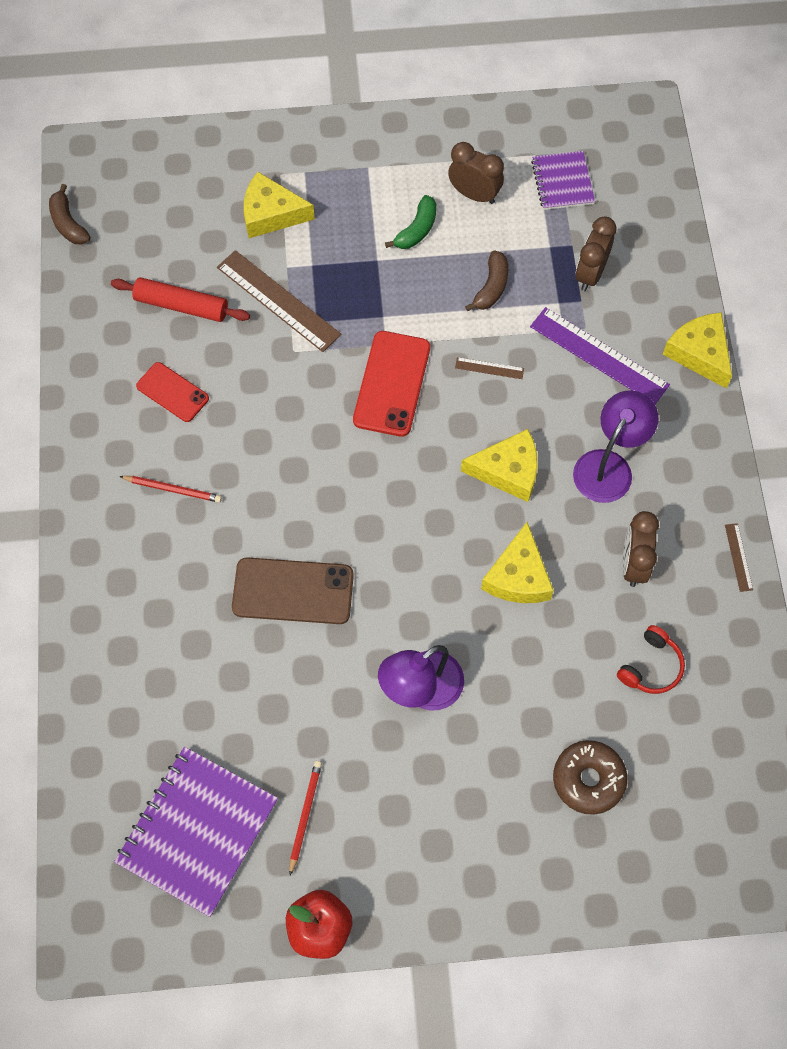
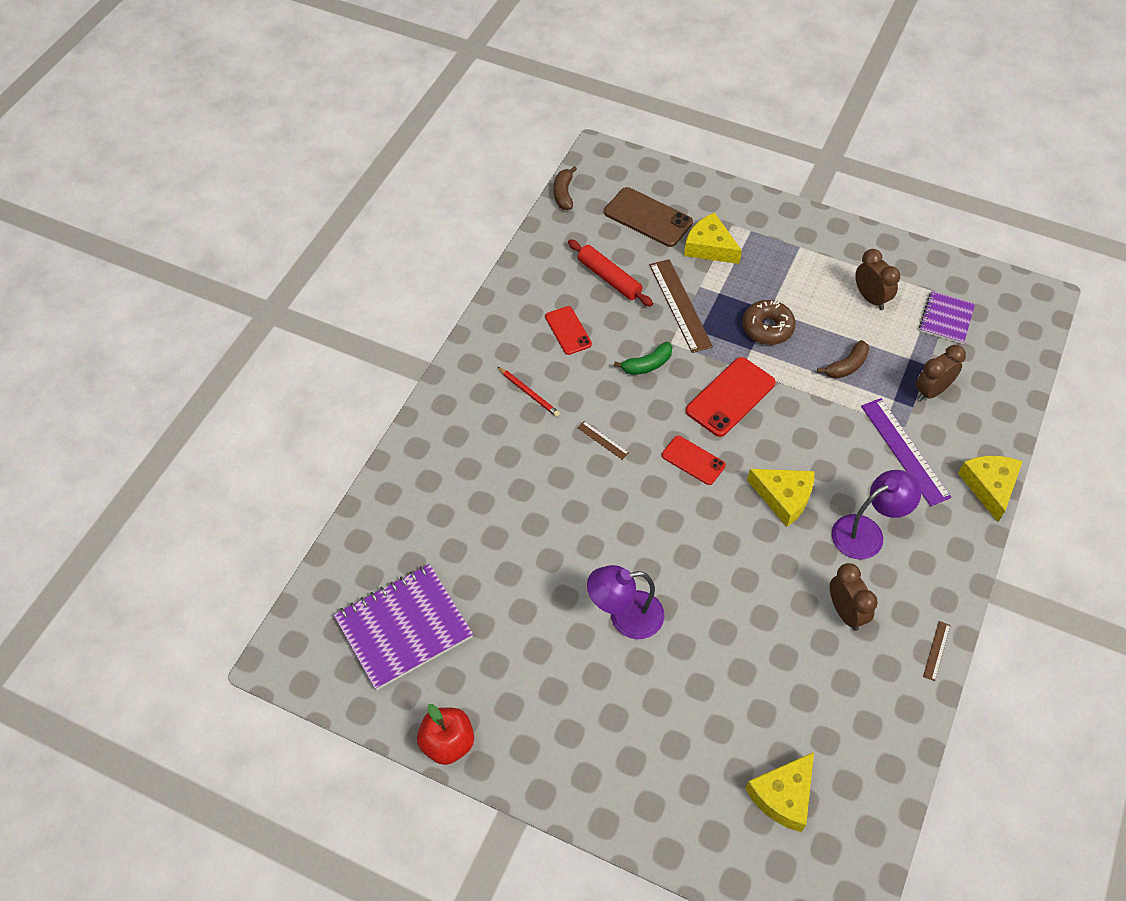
camera: 30 degrees right, 10 degrees down
brown phone [232,557,354,624] -> brown phone moved to [604,187,693,247]
red pencil [289,761,322,875] -> none
green banana [385,195,436,249] -> green banana moved to [614,342,672,375]
brown ruler [455,357,524,379] -> brown ruler moved to [577,421,629,460]
yellow cheese [481,522,554,603] -> yellow cheese moved to [745,752,814,832]
brown donut [553,740,627,815] -> brown donut moved to [742,300,796,345]
red headphones [617,625,685,694] -> none
brown clock [622,511,659,587] -> brown clock turned 120 degrees clockwise [830,563,878,631]
none -> red phone [662,436,726,485]

